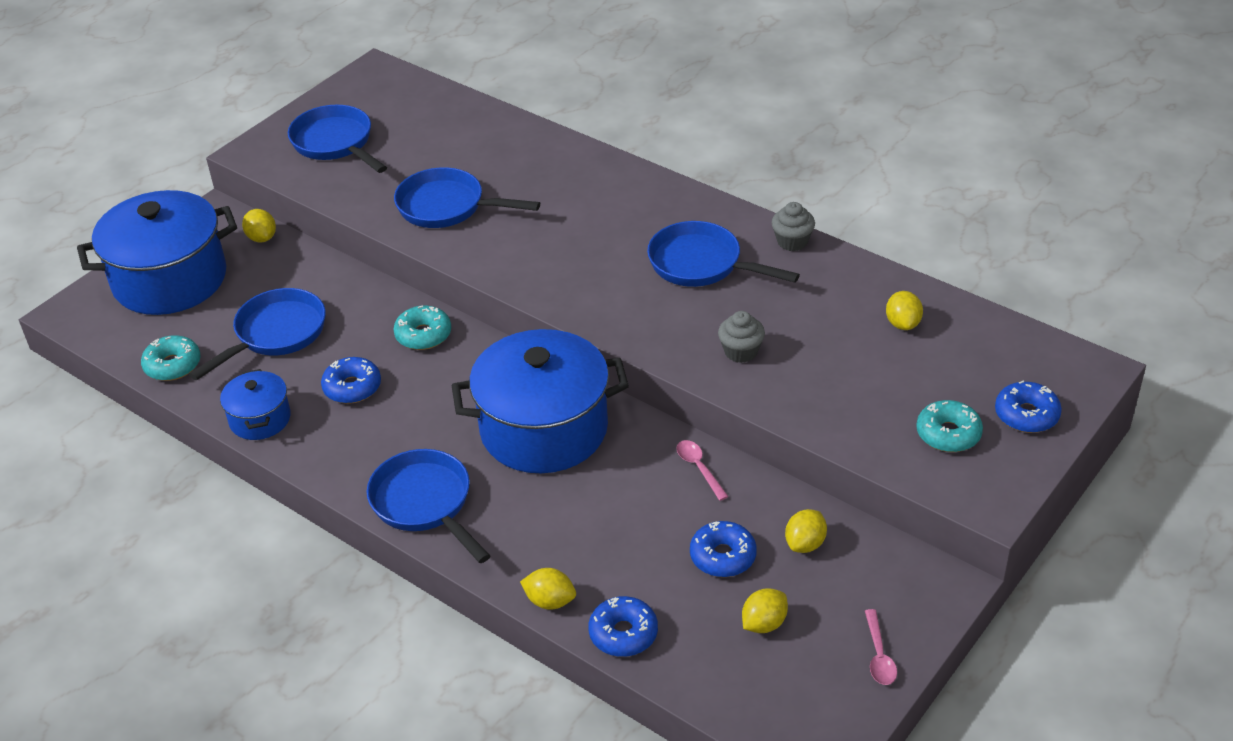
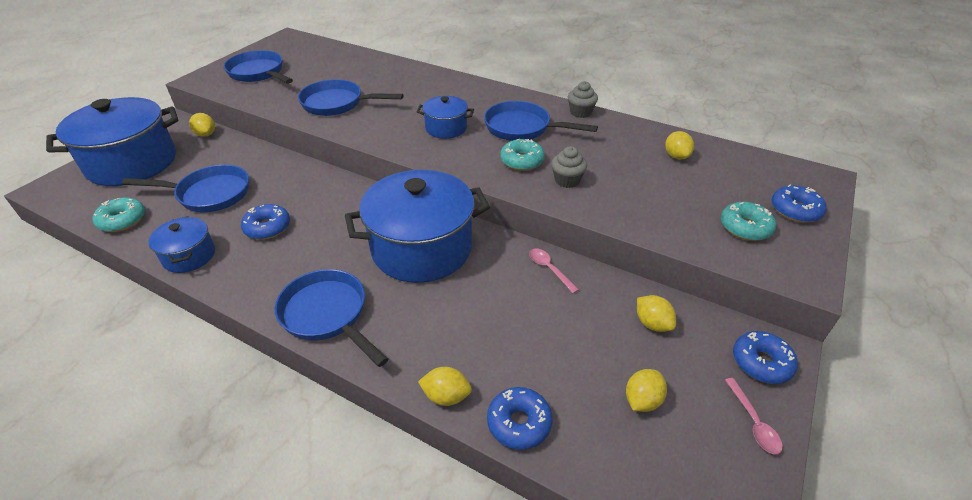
camera: 10 degrees left, 0 degrees up
blue pan [189,288,326,380] -> blue pan turned 60 degrees clockwise [122,165,249,213]
turquoise donut [394,305,451,350] -> turquoise donut moved to [500,139,545,171]
blue donut [690,521,757,577] -> blue donut moved to [733,331,798,384]
yellow lemon [785,509,827,553] -> yellow lemon turned 60 degrees counterclockwise [637,295,676,332]
none -> blue pot [416,96,474,139]

